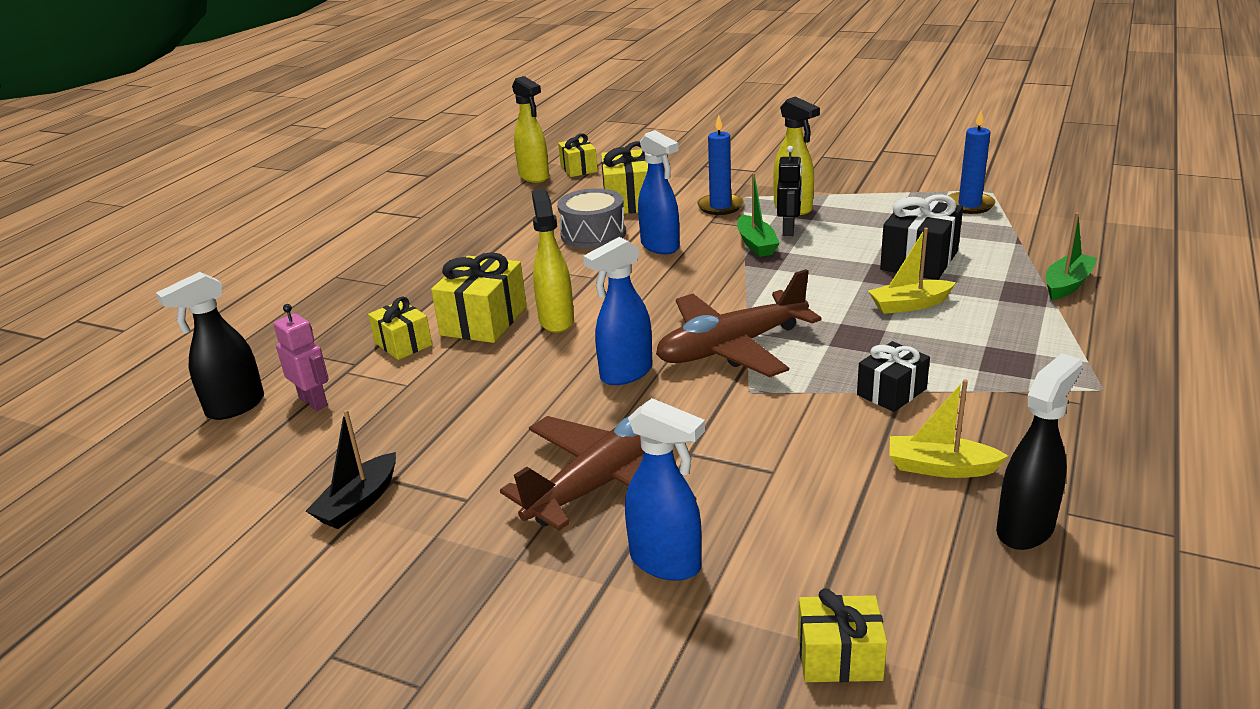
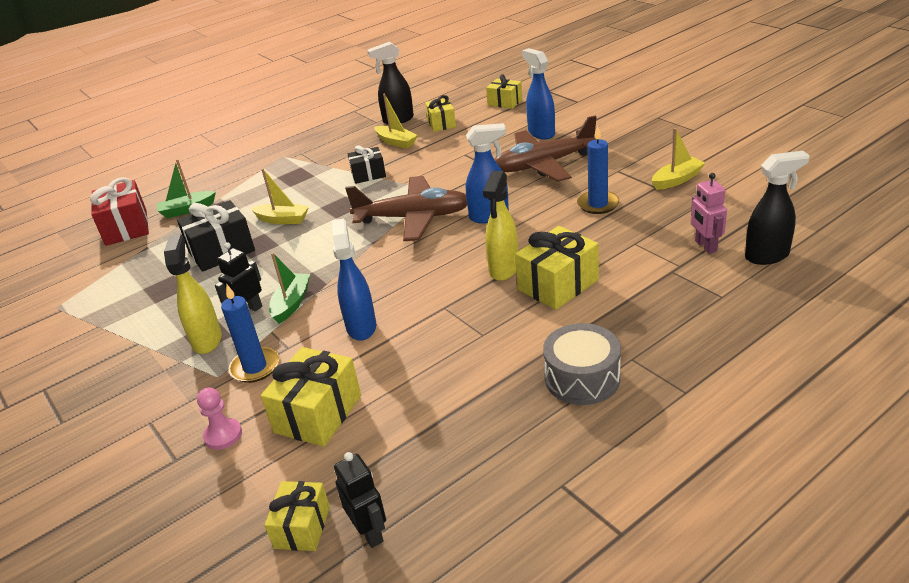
camera: 150 degrees left, 5 degrees up
black boat [306,410,396,529] -> yellow boat [652,128,705,190]
yellow gift [368,297,432,360] -> yellow gift moved to [425,95,456,132]
yellow spray bottle [512,76,549,183] -> black robot [334,452,386,548]
grey drum [557,188,626,249] -> grey drum moved to [543,323,621,405]
blue candle [948,110,996,214] -> blue candle moved to [577,126,619,214]
none -> red gift [90,177,149,246]
none -> pink pawn [197,387,242,450]

